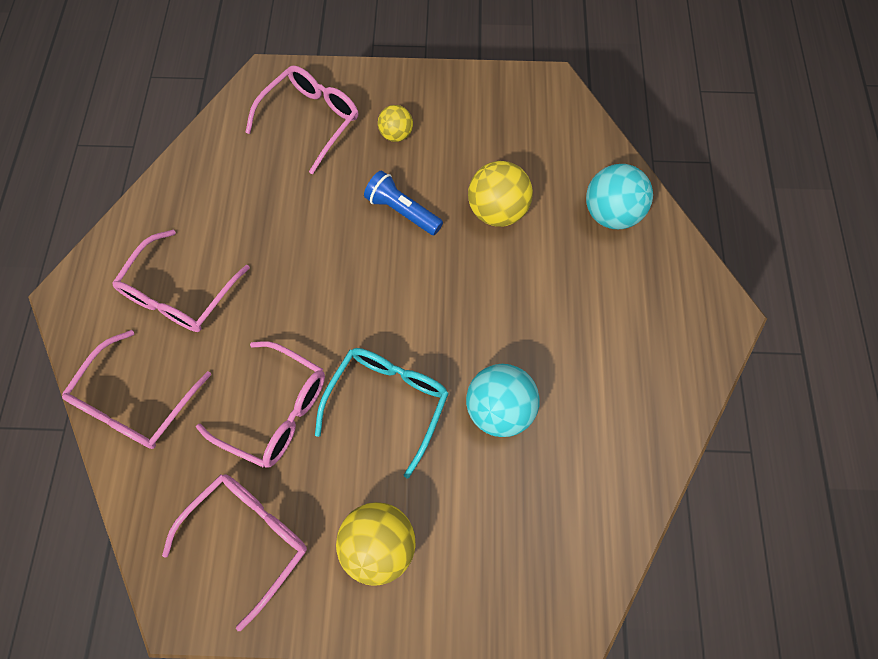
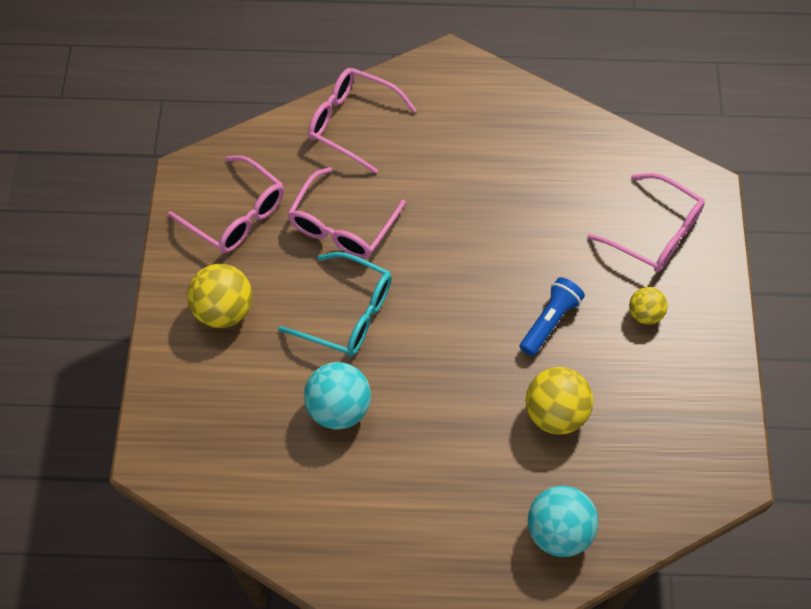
camera: 90 degrees right, 5 degrees down
pink glasses [112,230,250,332] -> none

